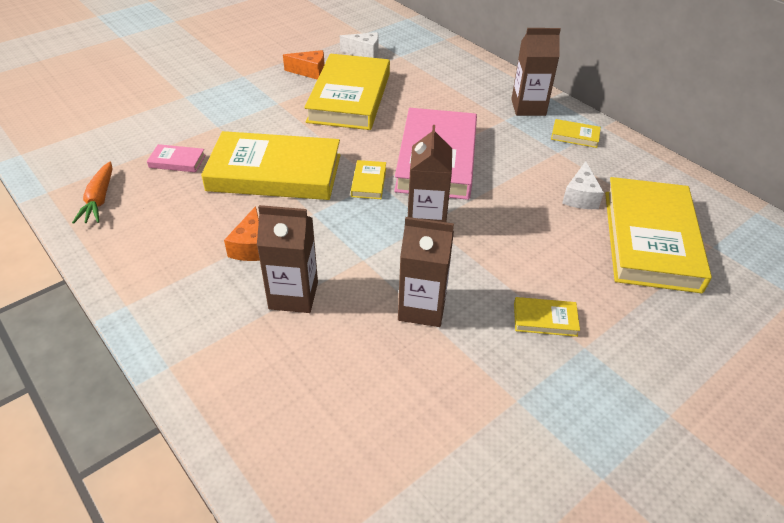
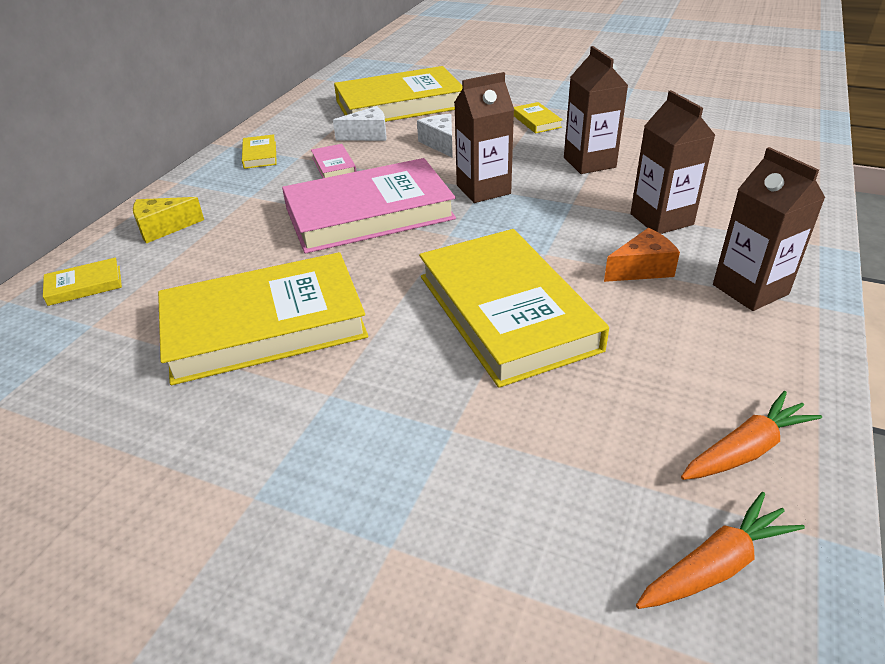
camera: 115 degrees left, 5 degrees down
pink book [147,144,205,172] -> pink book moved to [311,144,357,178]
orange cheese [283,50,325,80] -> none
white cheese [340,32,379,58] -> white cheese moved to [417,114,453,158]
yellow book [351,160,386,199] -> yellow book moved to [43,257,122,306]
brown carton [511,28,561,116] -> brown carton moved to [713,147,825,311]
none -> yellow cheese [133,197,204,244]
none -> orange carrot [636,492,805,609]

